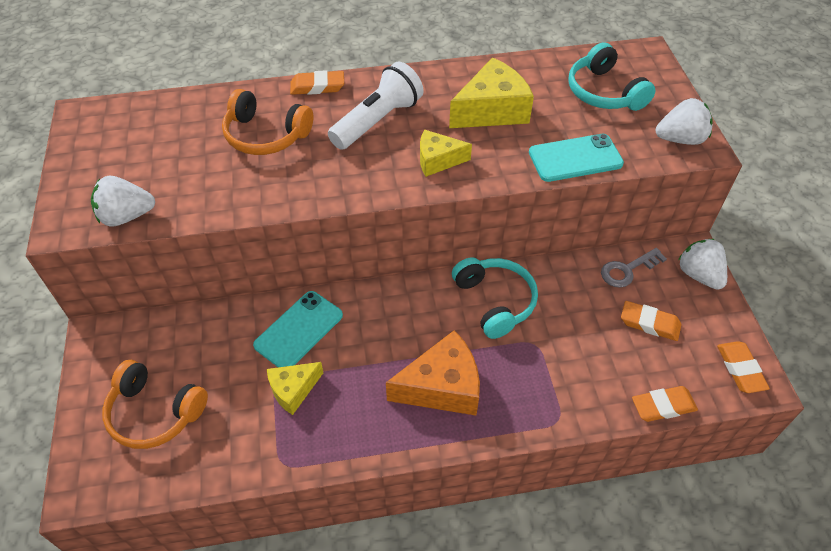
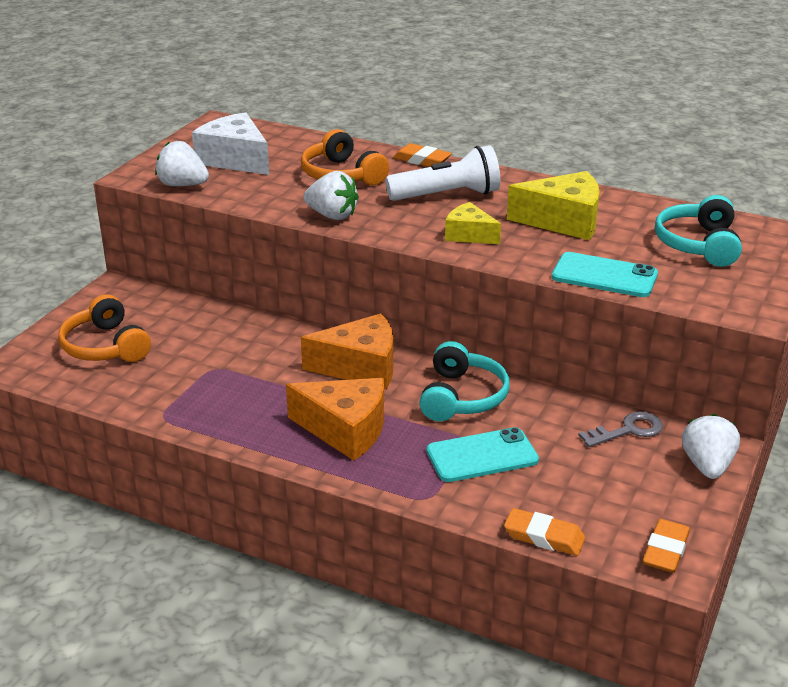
camera: 35 degrees right, 20 degrees down
turquoise phone [253,291,343,367] -> turquoise phone moved to [426,427,539,482]
yellow cheese [267,362,323,415] -> none
grey key [601,248,667,288] -> grey key turned 150 degrees clockwise [578,411,663,447]
orange eraser [621,301,681,341] -> none
white strawberry [656,98,713,145] -> white strawberry moved to [303,171,359,220]
none -> white cheese [192,112,270,175]
none -> orange cheese [301,313,393,389]

